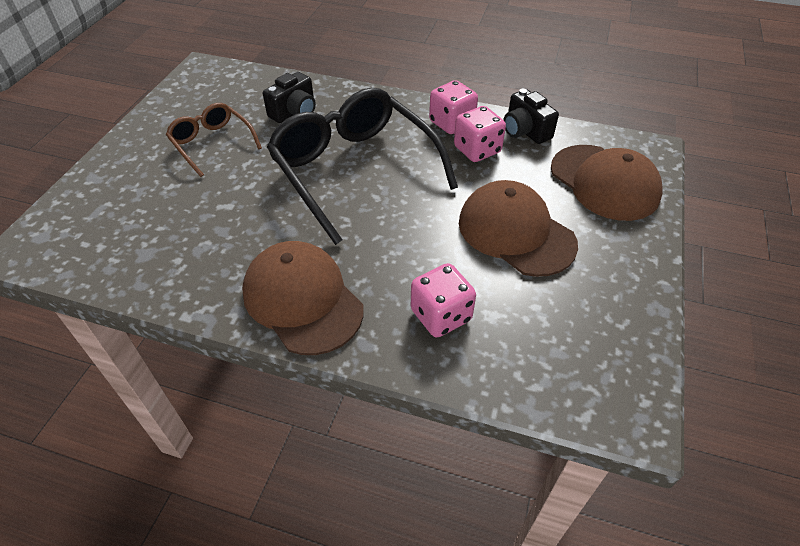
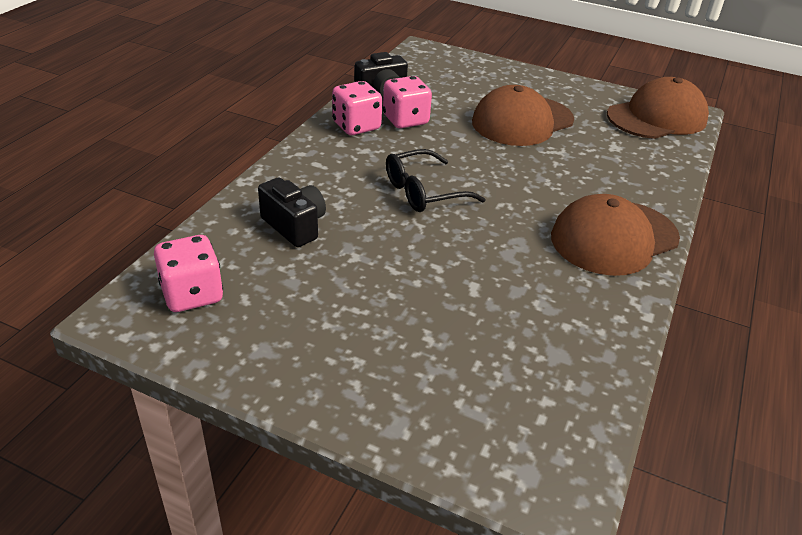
camera: 85 degrees left, 10 degrees down
brown glasses [166,103,262,177] -> none
black glasses [267,88,458,245] -> black glasses [386,149,486,212], size x0.52
pink dice [411,263,476,337] -> pink dice moved to [154,235,223,312]
brown cap [551,145,662,221] -> brown cap moved to [607,77,709,139]

